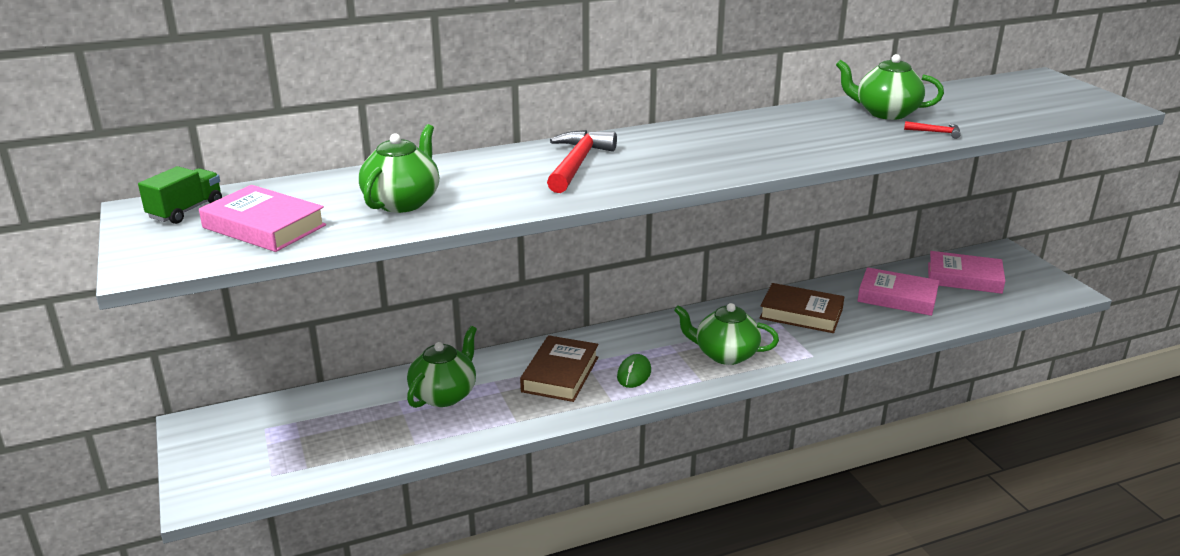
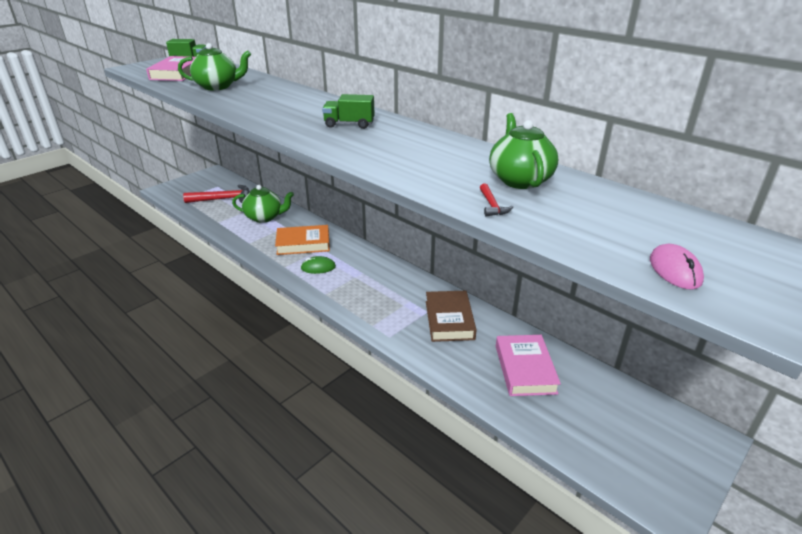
camera: 65 degrees right, 5 degrees up
brown book [520,335,598,402] -> orange book [275,225,330,255]
red hammer [547,130,617,193] -> red hammer moved to [183,185,250,203]
green teapot [674,303,779,365] -> none
pink book [928,251,1005,294] -> none
none -> green truck [322,94,375,129]
none -> pink mouse [650,244,704,289]

